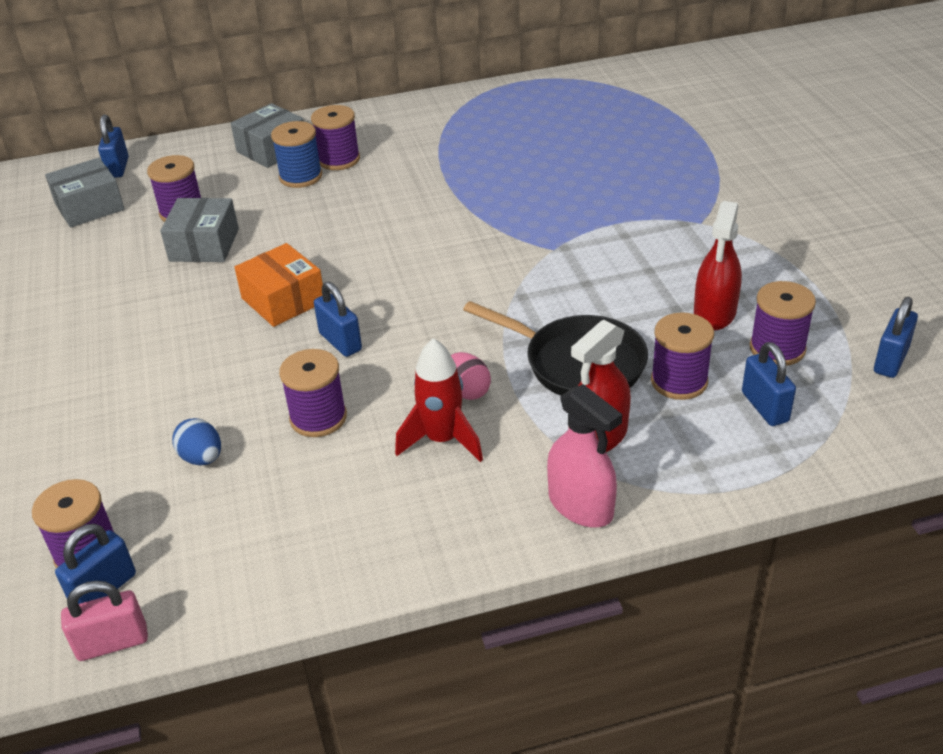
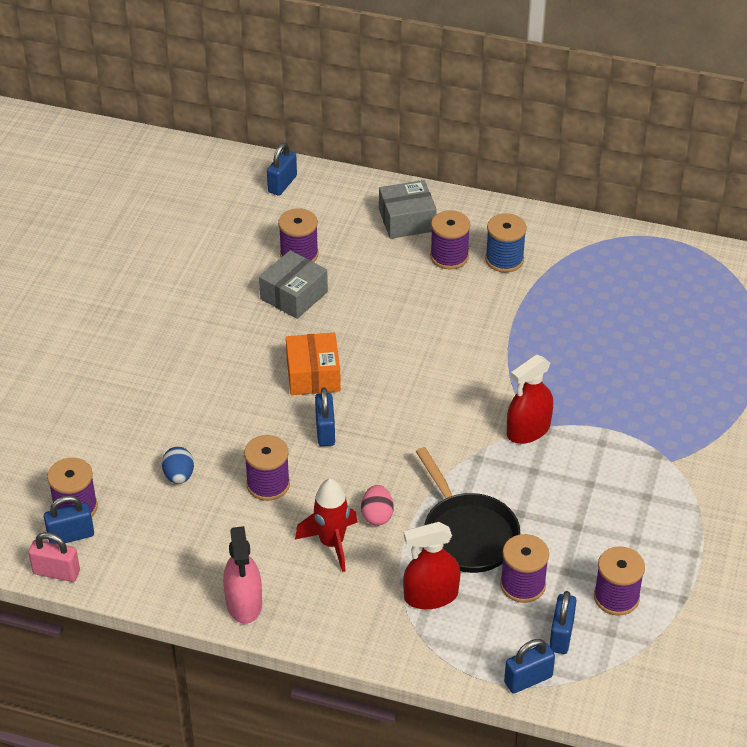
camera: 30 degrees right, 5 degrees up
grey box [45,158,125,228] -> none
blue spool [271,121,322,188] -> blue spool moved to [485,213,527,273]
pink spray bottle [547,384,622,527] -> pink spray bottle moved to [223,526,262,624]
red spray bottle [694,201,742,331] -> red spray bottle moved to [507,354,553,444]
blue padlock [874,297,918,378] -> blue padlock moved to [504,639,555,693]

